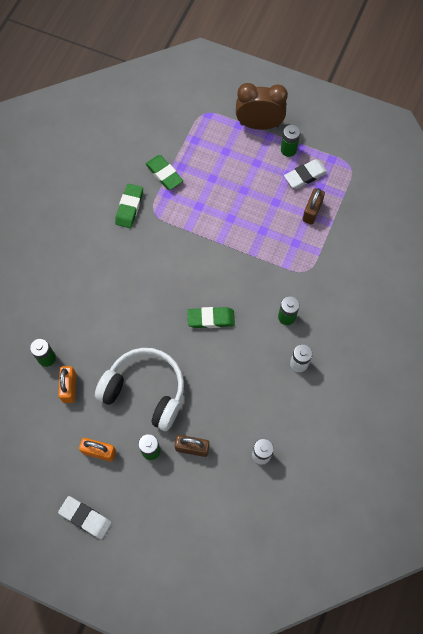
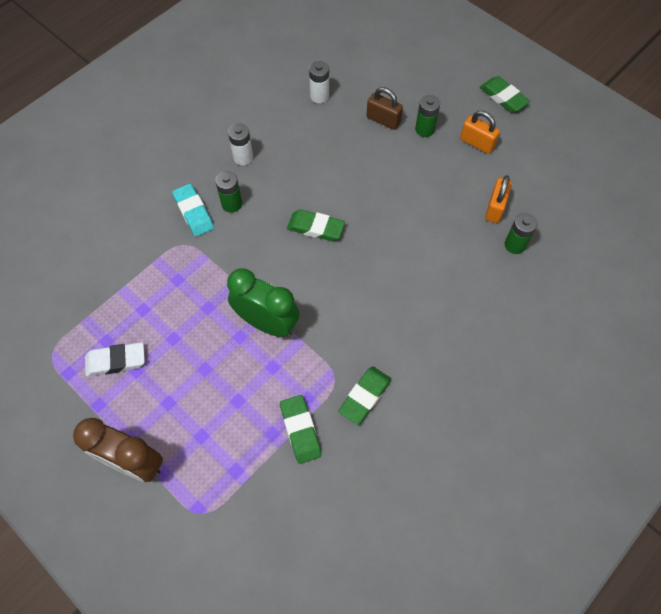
camera: 160 degrees left, 5 degrees down
white eraser [58,496,112,539] -> green eraser [480,76,530,112]
white headphones [95,348,184,431] -> none
green battery [281,125,300,157] -> none
brown padlock [302,188,325,224] -> none
none -> turquoise eraser [172,184,214,237]
none -> green clock [227,268,299,337]

